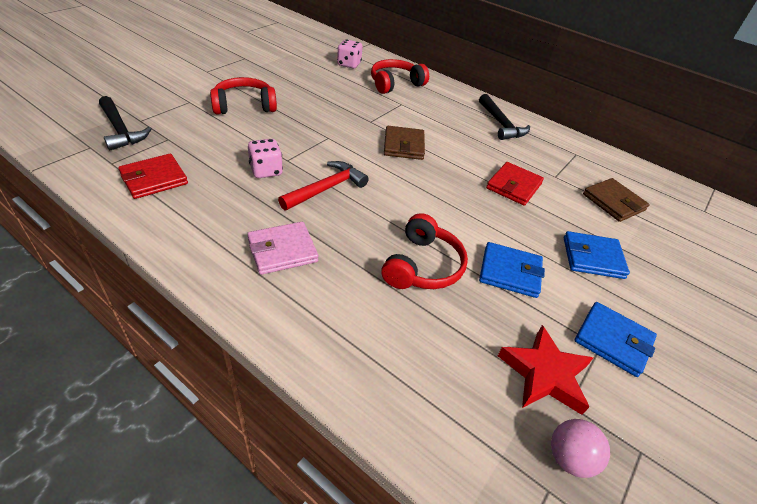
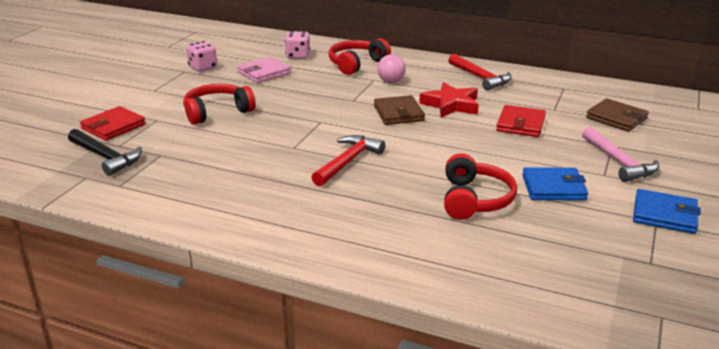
camera: 10 degrees left, 15 degrees down
red wallet [118,154,188,199] -> red wallet moved to [80,106,146,141]
pink wallet [247,222,318,275] -> pink wallet moved to [237,57,291,83]
pink dice [248,139,283,178] -> pink dice moved to [186,41,217,72]
black hammer [479,94,530,140] -> red hammer [448,54,512,91]
red star [498,325,593,415] -> red star moved to [419,82,479,118]
pink ball [551,419,610,478] -> pink ball moved to [377,54,406,83]
blue wallet [564,231,630,279] -> pink hammer [582,126,659,182]

